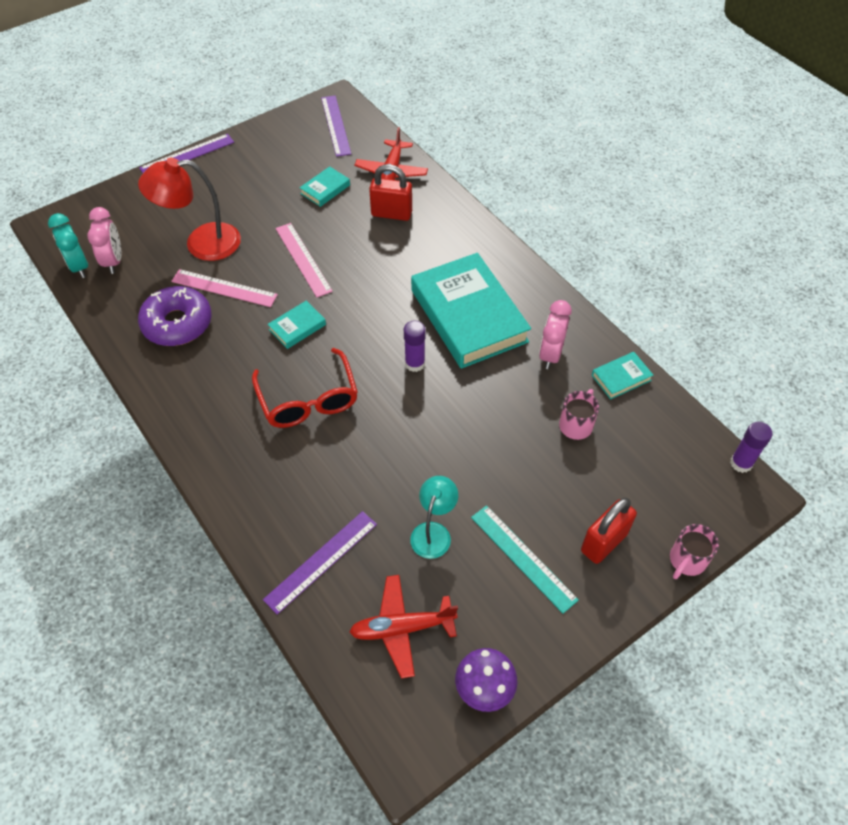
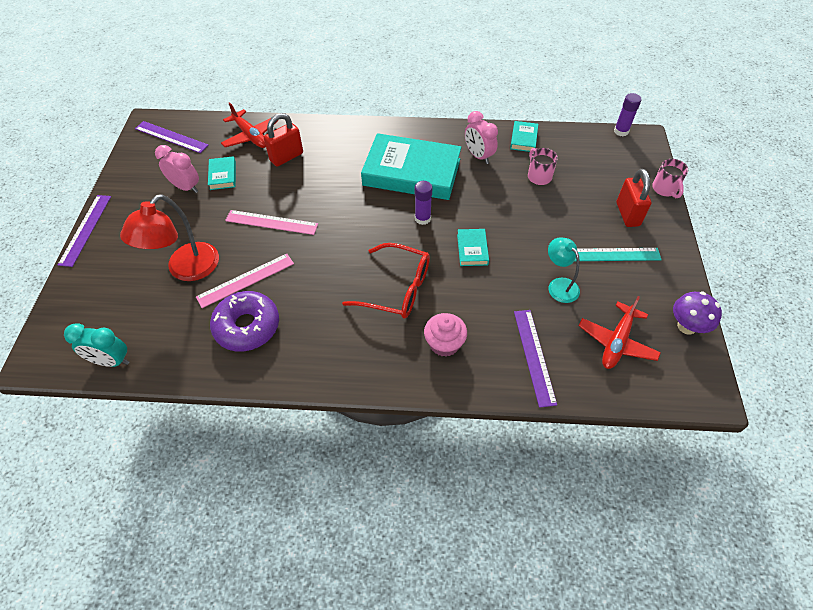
camera: 50 degrees left, 0 degrees up
pink clock [87,207,121,274] -> pink clock moved to [155,145,199,193]
turquoise book [268,301,326,349] -> turquoise book moved to [457,229,489,266]
none -> pink cupcake [424,313,467,357]

